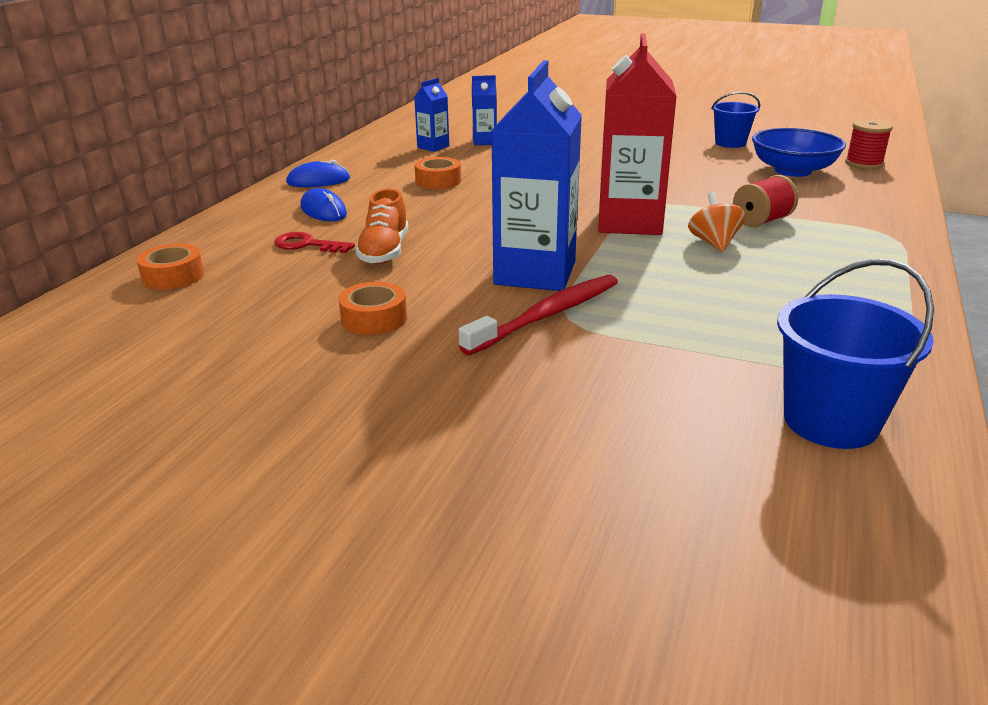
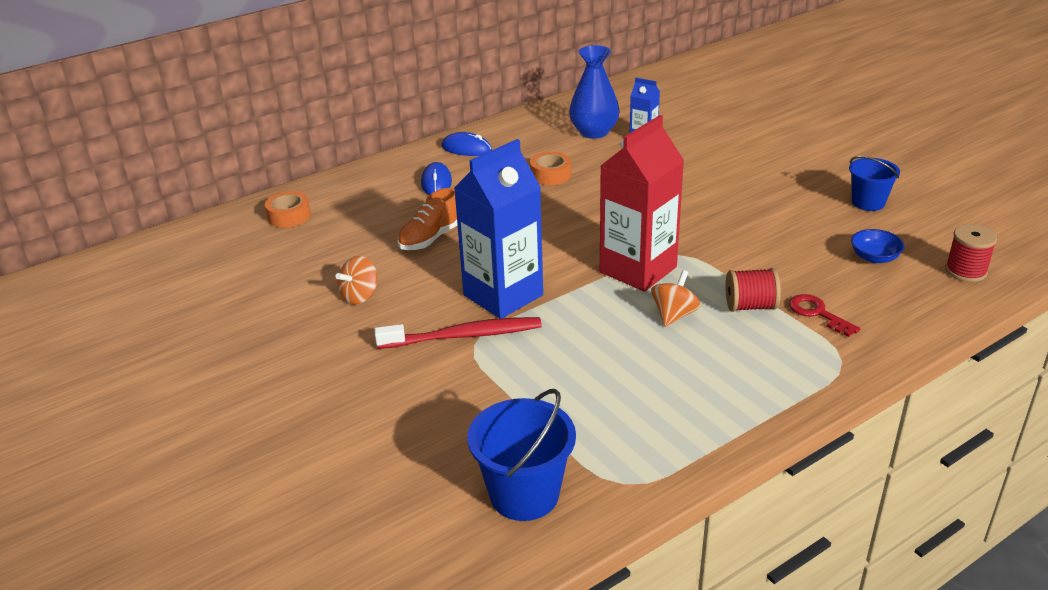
camera: 35 degrees right, 5 degrees up
red key [274,232,355,253] -> red key moved to [789,294,860,337]
orange tape [339,282,407,335] -> orange spinning top [336,256,378,305]
blue carton [414,78,449,152] -> blue vase [569,45,620,139]
blue bowl [752,128,846,177] -> blue bowl [851,229,905,263], size x0.55

